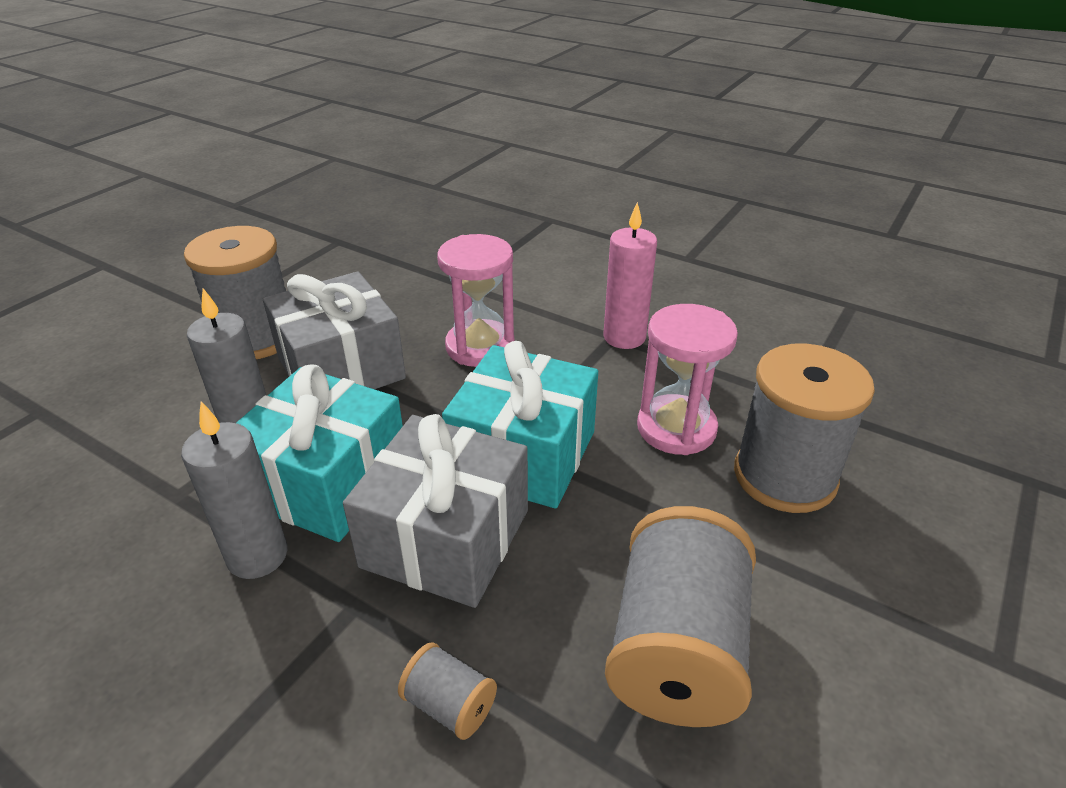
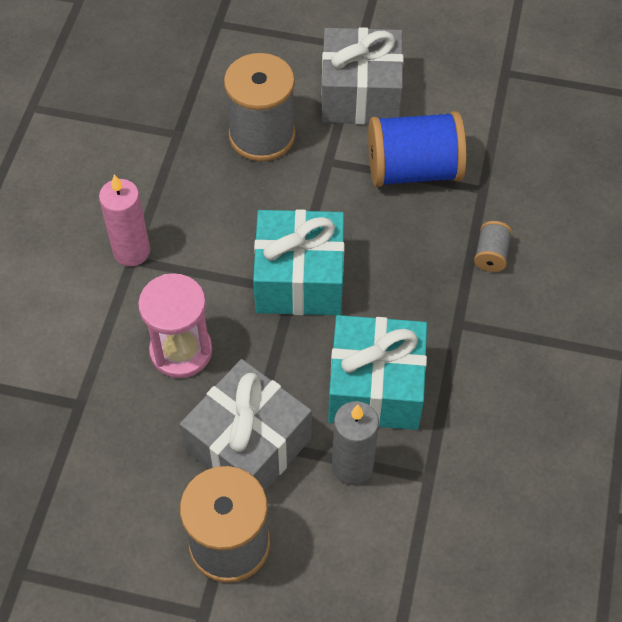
camera: 110 degrees left, 20 degrees up
grey candle [181,402,288,579] -> none
grey gift [343,414,528,608] -> grey gift moved to [321,27,404,124]
grey spool [605,506,756,727] -> blue spool [368,111,467,187]
pink hourglass [637,304,738,455] -> none

